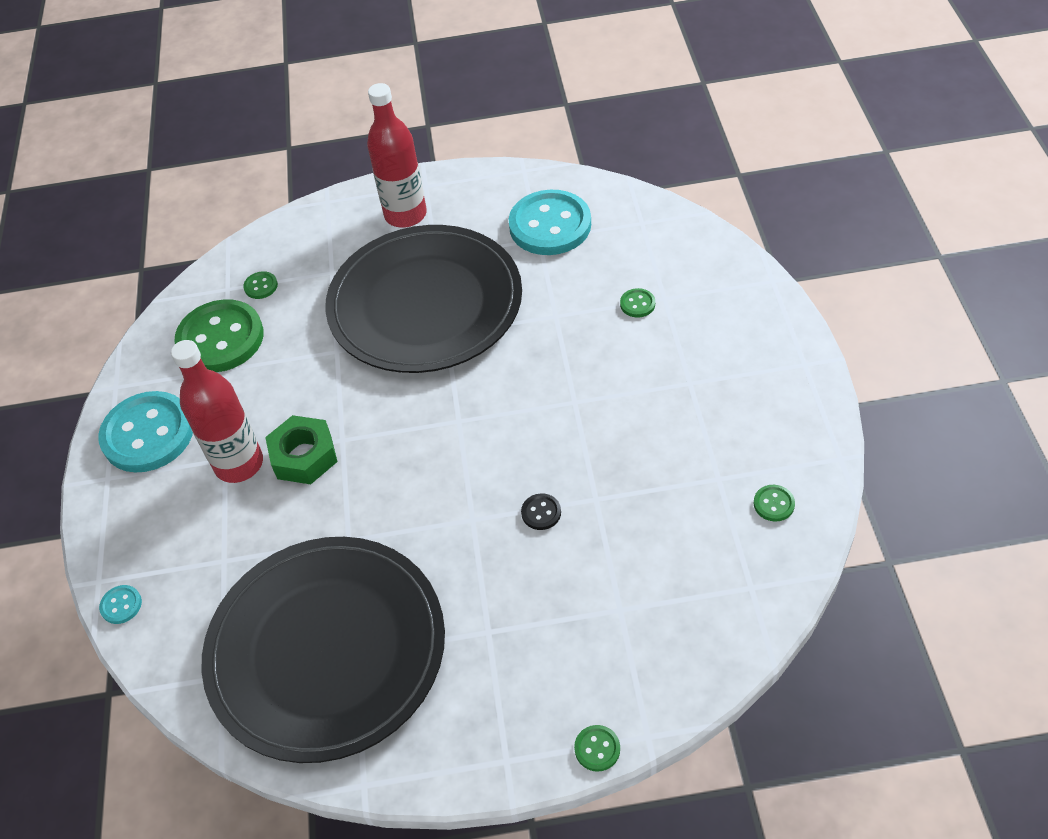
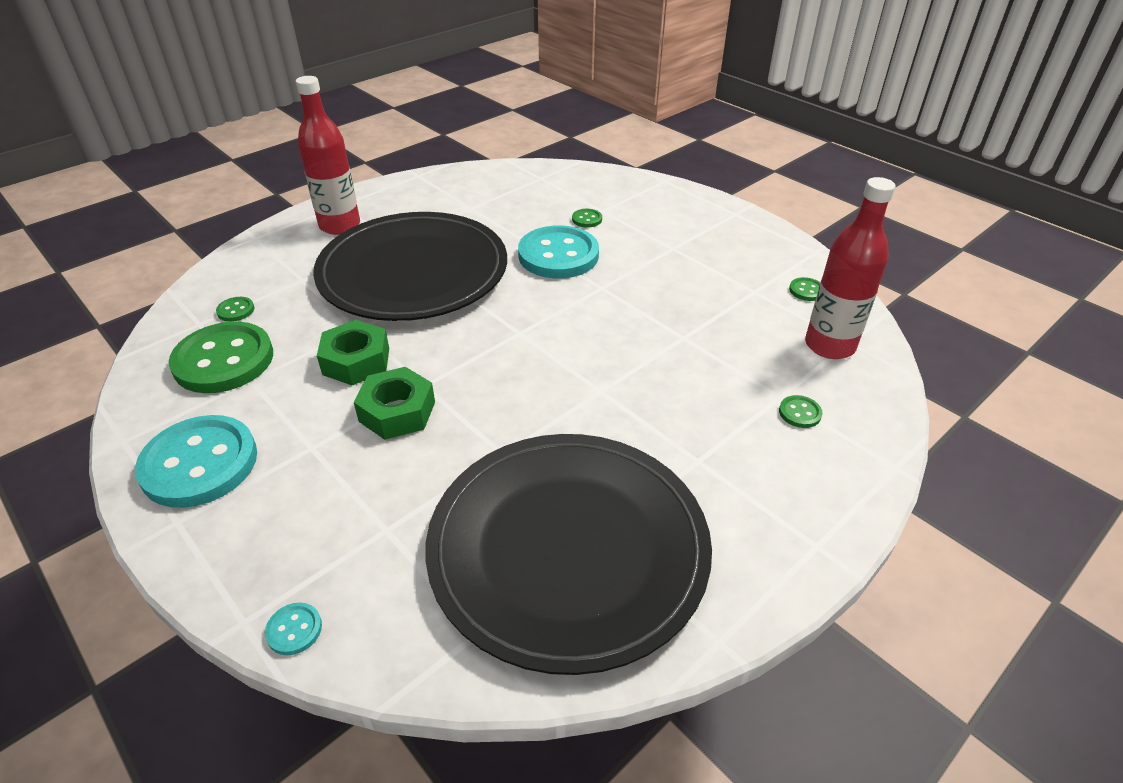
camera: 40 degrees left, 10 degrees down
red bottle [171,340,263,483] -> red bottle moved to [805,177,896,359]
turquoise button [509,190,591,255] -> turquoise button moved to [518,225,599,278]
black button [521,493,561,530] -> none
green button [574,725,620,772] -> green button moved to [779,395,822,428]
none -> green nut [317,320,389,386]

